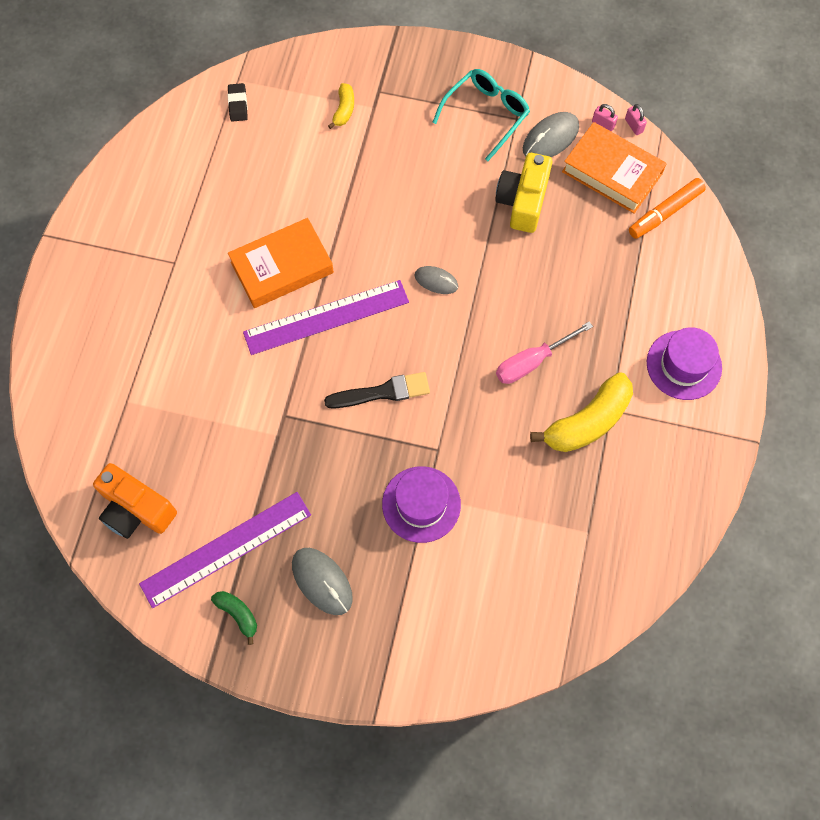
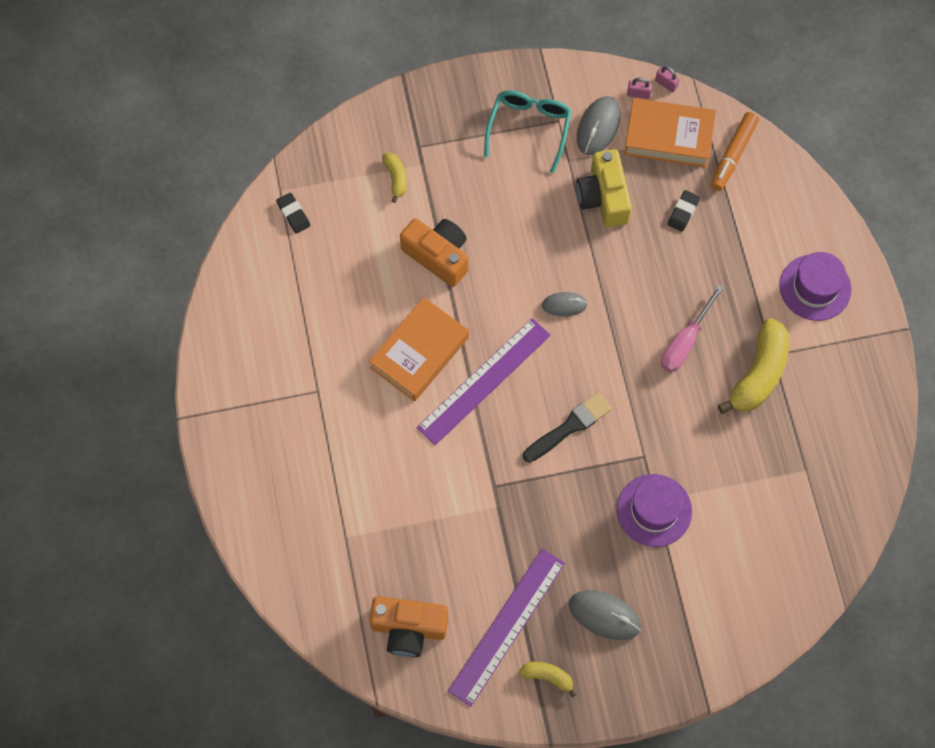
camera: 25 degrees left, 0 degrees up
green banana [211,591,257,645] -> yellow banana [519,662,577,697]
none -> orange camera [400,218,468,287]
none -> black eraser [668,190,700,232]

